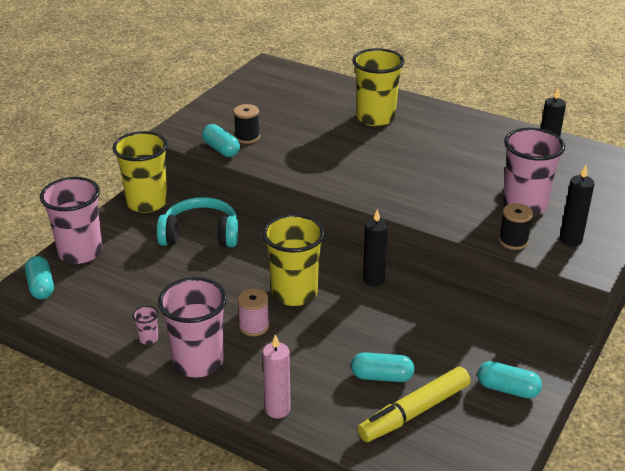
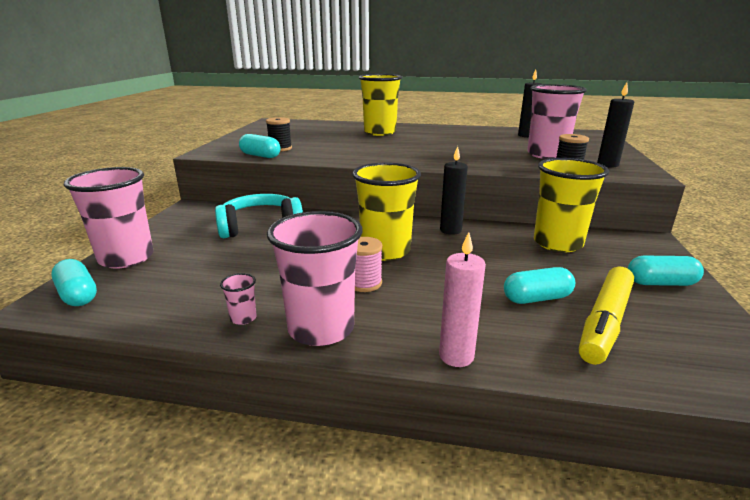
camera: 20 degrees left, 10 degrees down
yellow cup [112,131,168,213] -> yellow cup moved to [534,158,609,252]

